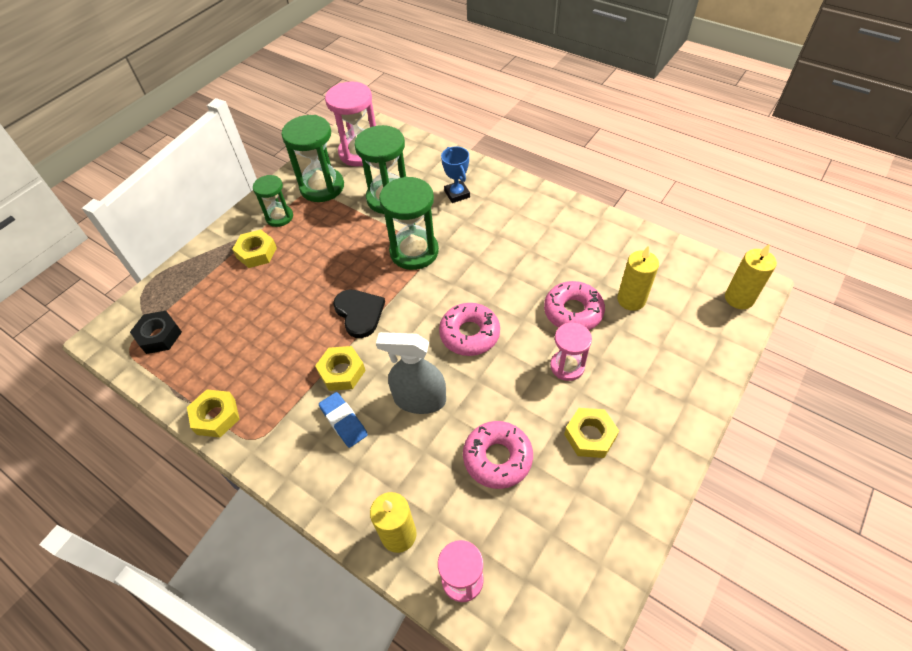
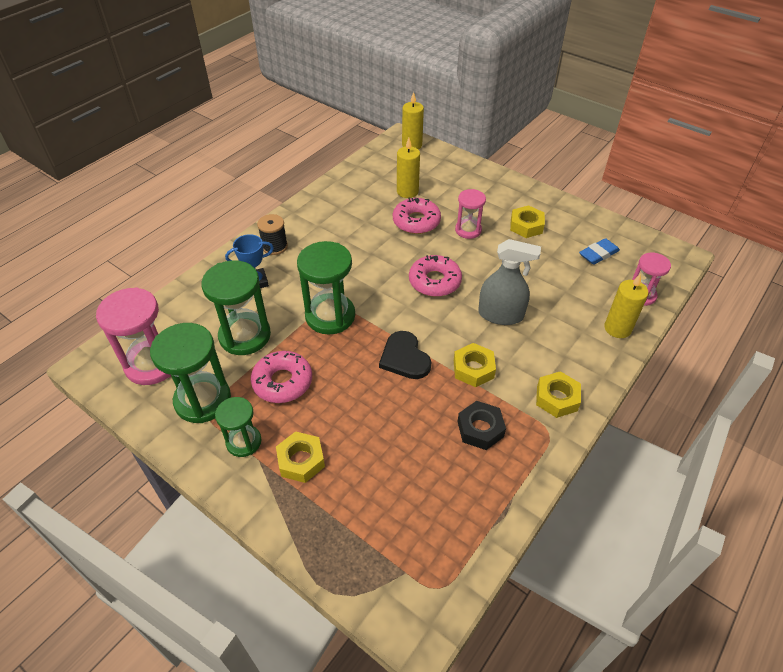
camera: 90 degrees left, 5 degrees down
black nut [130,311,182,354] -> black nut moved to [458,401,506,450]
yellow nut [187,389,239,438] -> yellow nut moved to [536,371,581,418]
blue eraser [319,392,368,448] -> blue eraser moved to [579,238,620,265]
black heart [333,290,385,338] -> black heart turned 90 degrees counterclockwise [379,331,431,379]
grey spray bottle [376,332,446,414] -> grey spray bottle turned 90 degrees counterclockwise [478,239,541,325]
pink donut [463,421,533,489] -> pink donut moved to [251,351,312,403]
none -> black spool [257,214,288,255]

